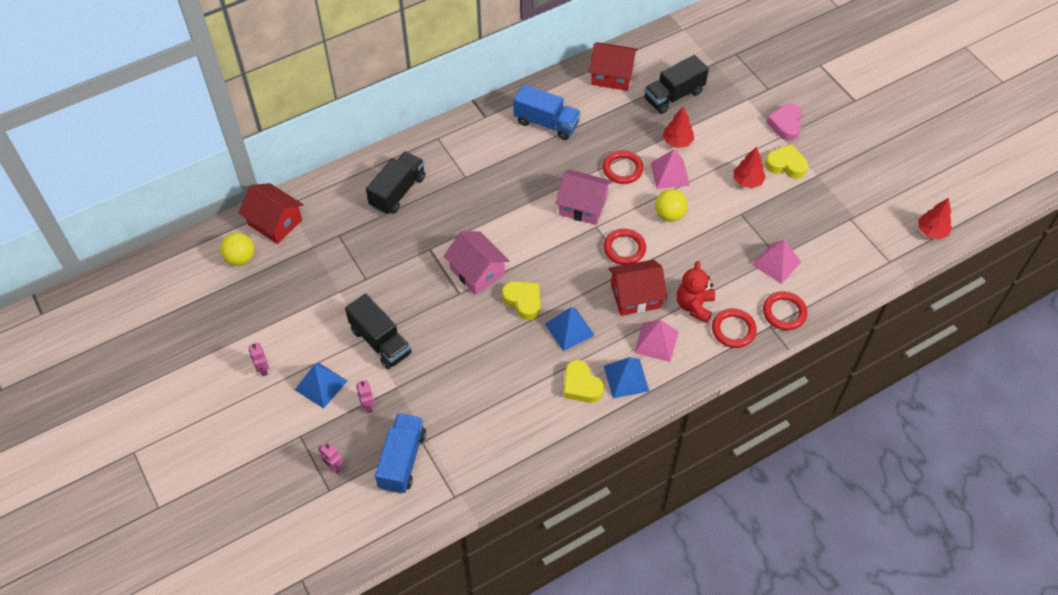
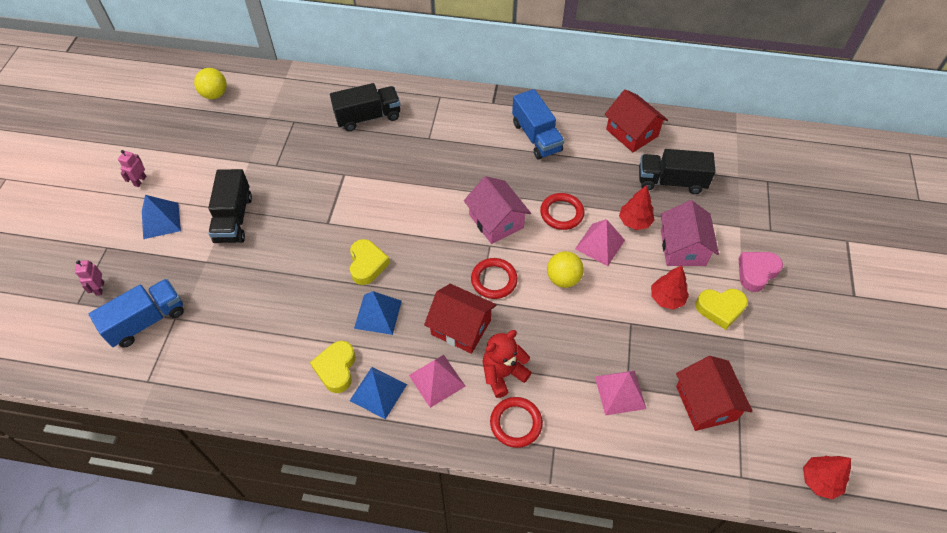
camera: 40 degrees right, 0 degrees up
red house [238,183,304,244] -> red house moved to [676,356,753,431]
pink robot [357,380,375,414] -> none
pink house [443,231,510,295] -> pink house moved to [661,200,719,266]
red ring [763,291,807,330] -> none
yellow heart [765,144,808,179] -> yellow heart turned 120 degrees clockwise [696,289,748,330]

